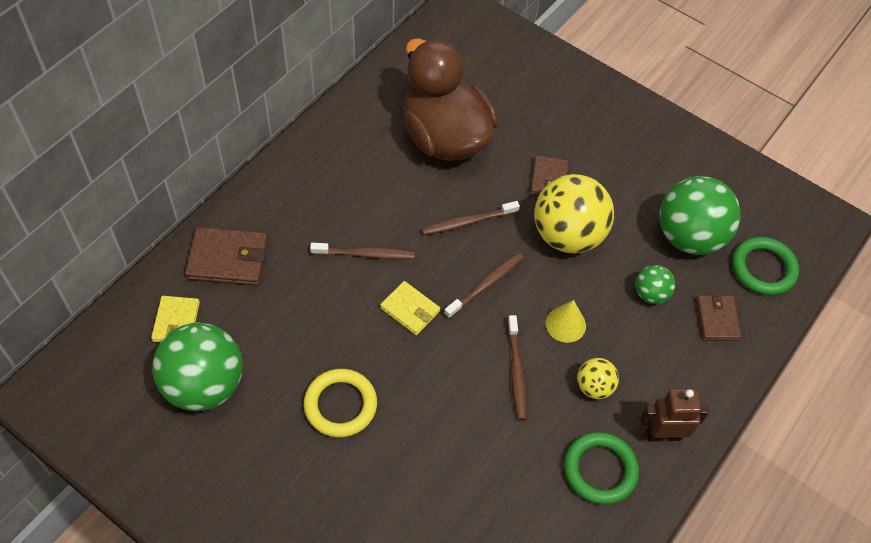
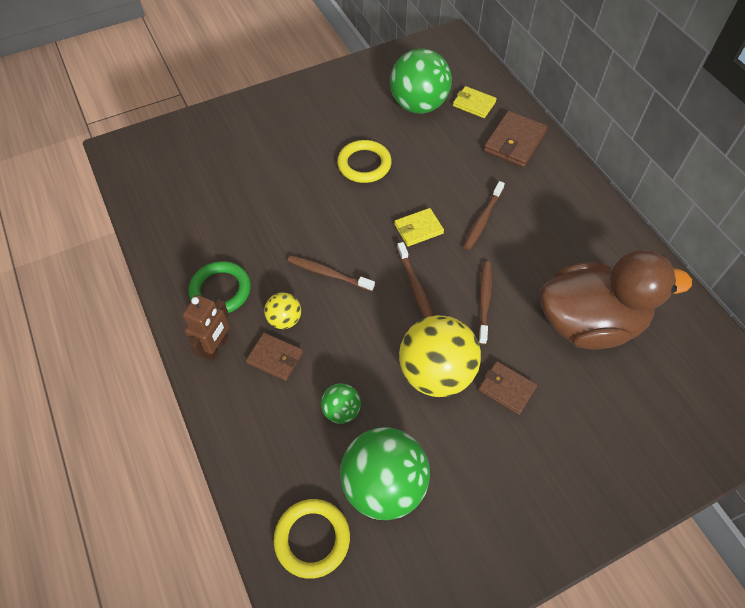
camera: 120 degrees right, 0 degrees up
yellow cone [546,300,586,343] -> none
brown wallet [696,293,742,341] -> brown wallet moved to [246,333,303,381]
green ring [732,237,799,295] -> yellow ring [274,499,350,579]

